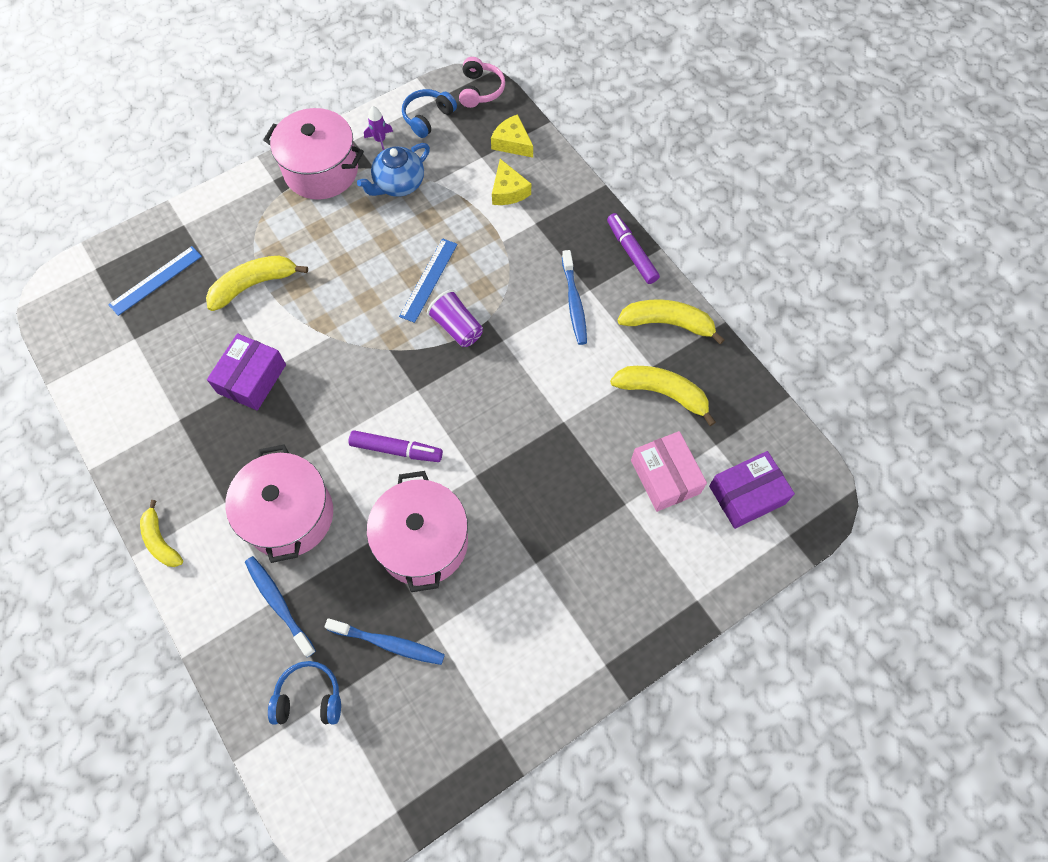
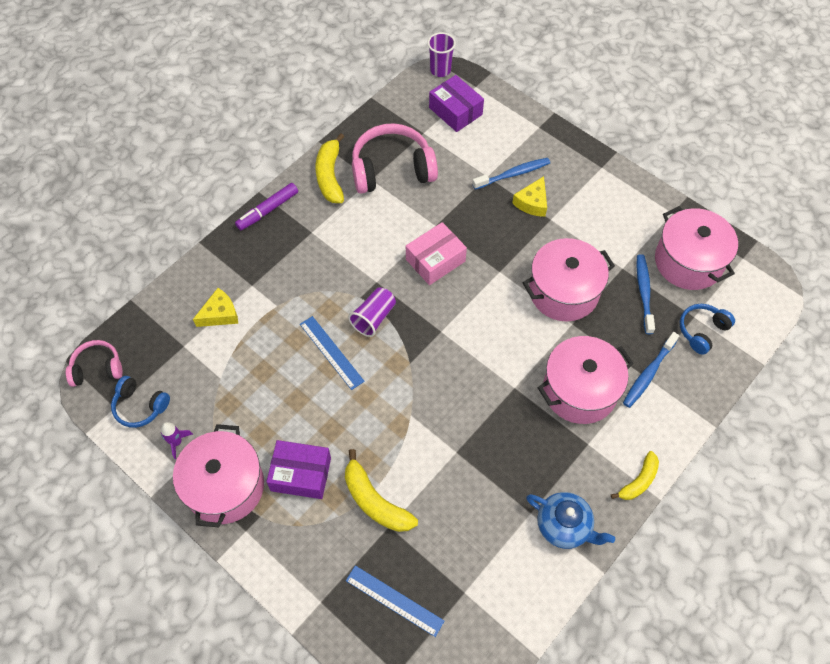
camera: 105 degrees left, 5 degrees down
purple box [207,333,286,410] -> purple box moved to [266,440,331,499]
blue headphones [268,661,341,724] -> blue headphones turned 60 degrees clockwise [680,304,735,355]
purple marker [349,430,443,462] -> none
blue teapot [357,143,430,197] -> blue teapot moved to [526,492,615,549]
blue ruler [399,238,458,323] -> blue ruler turned 45 degrees clockwise [300,316,365,390]
yellow cheese [491,114,533,158] -> yellow cheese moved to [512,176,547,217]
blue toothbrush [562,250,587,345] -> blue toothbrush moved to [472,158,550,190]
yellow banana [610,366,716,426] -> pink headphones [352,123,438,194]
pink box [631,431,707,512] -> pink box moved to [406,222,467,285]
none -> purple cup [427,32,456,77]
none -> pink pot [655,206,738,290]

